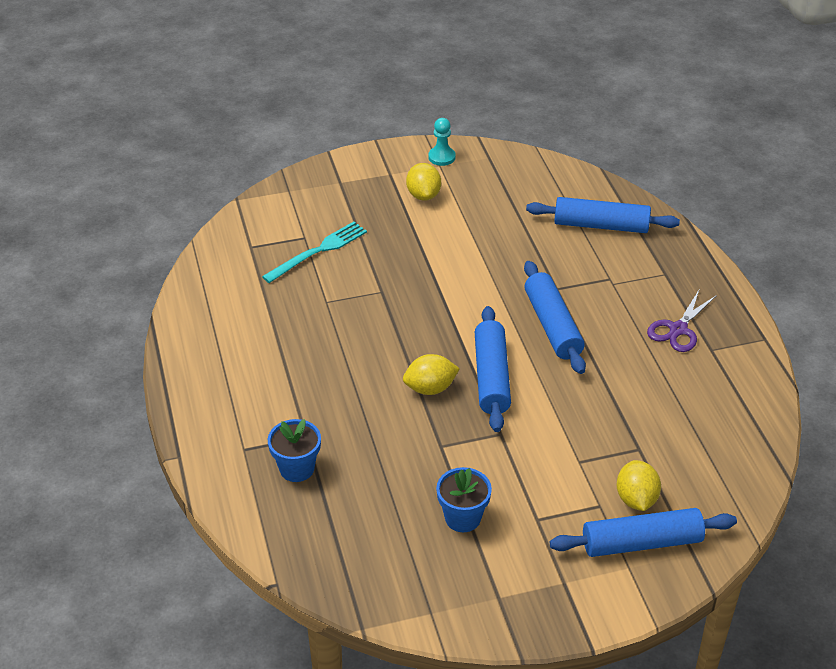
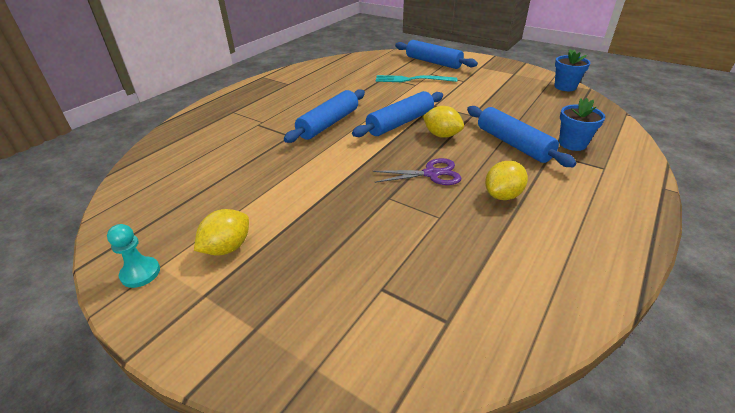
camera: 130 degrees left, 5 degrees down
turquoise fork [262,222,367,283] -> turquoise fork moved to [376,75,457,82]
blue flower pot [436,467,492,532] -> blue flower pot moved to [554,49,590,91]
blue rolling pin [526,197,680,233] -> blue rolling pin moved to [467,106,577,167]
yellow lemon [617,460,661,511] -> yellow lemon moved to [485,161,528,200]
purple scissors [647,290,717,352] -> purple scissors moved to [372,158,462,185]

